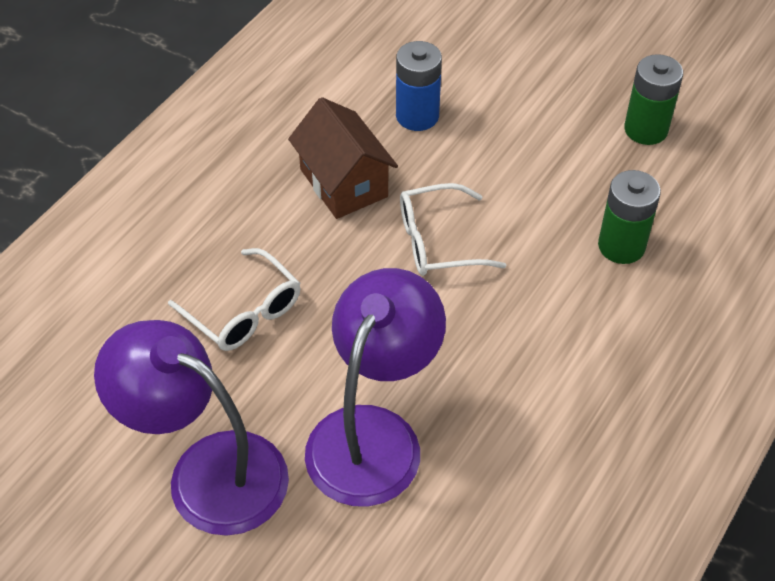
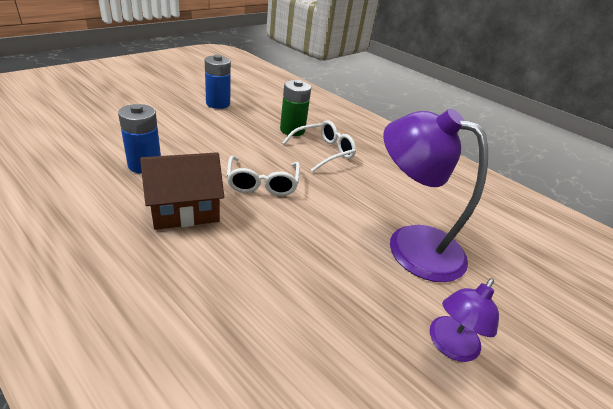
camera: 85 degrees left, 15 degrees down
purple lamp [94,320,289,536] -> purple lamp [430,278,499,362], size x0.53
white glasses [168,248,300,351] -> white glasses moved to [282,120,356,172]
green battery [624,54,683,145] -> blue battery [205,55,231,109]

